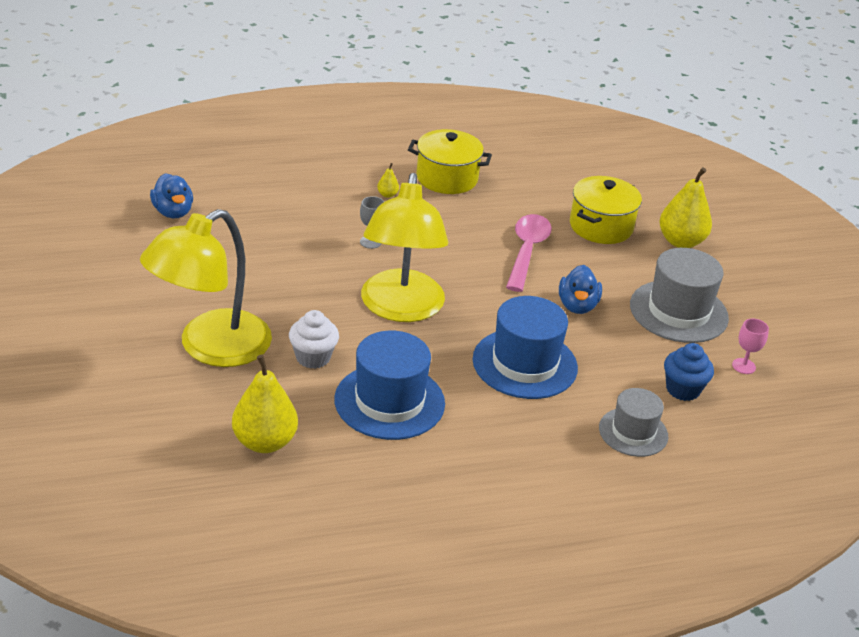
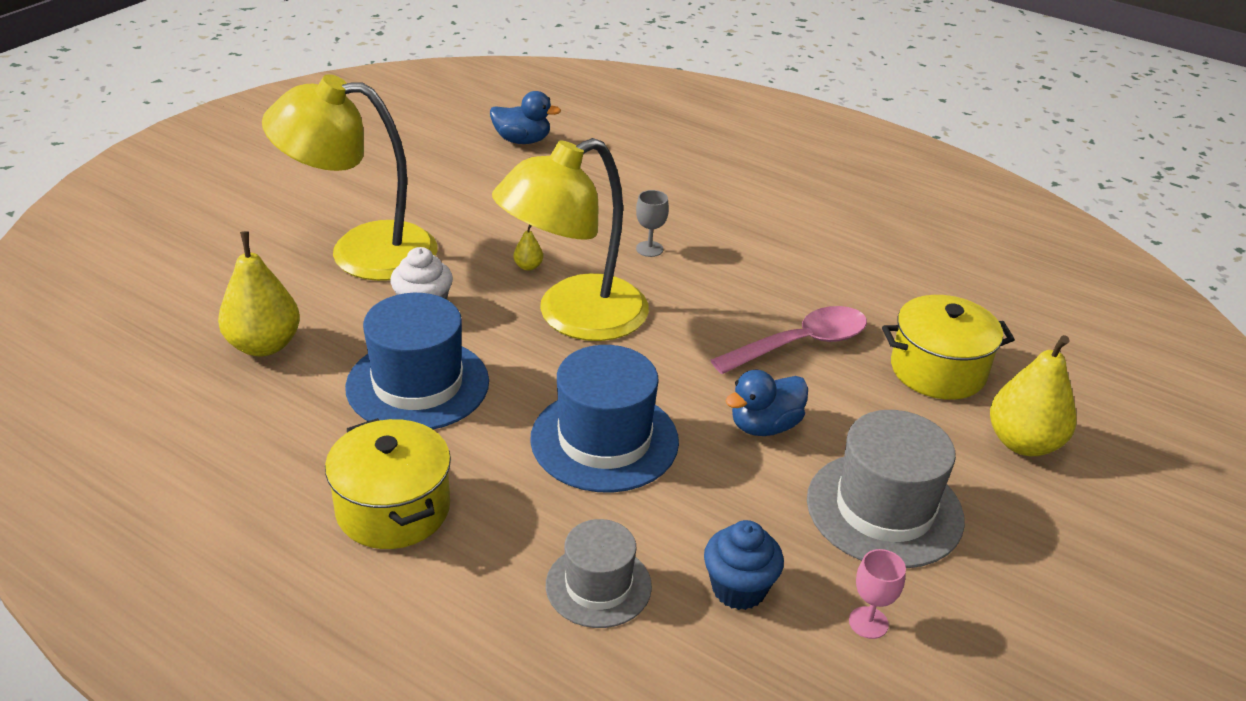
camera: 50 degrees right, 0 degrees up
blue duck [150,173,193,218] -> blue duck turned 105 degrees counterclockwise [490,91,561,144]
yellow pear [377,163,399,198] -> yellow pear moved to [513,224,543,271]
yellow pot [408,129,492,194] -> yellow pot moved to [325,418,451,549]

